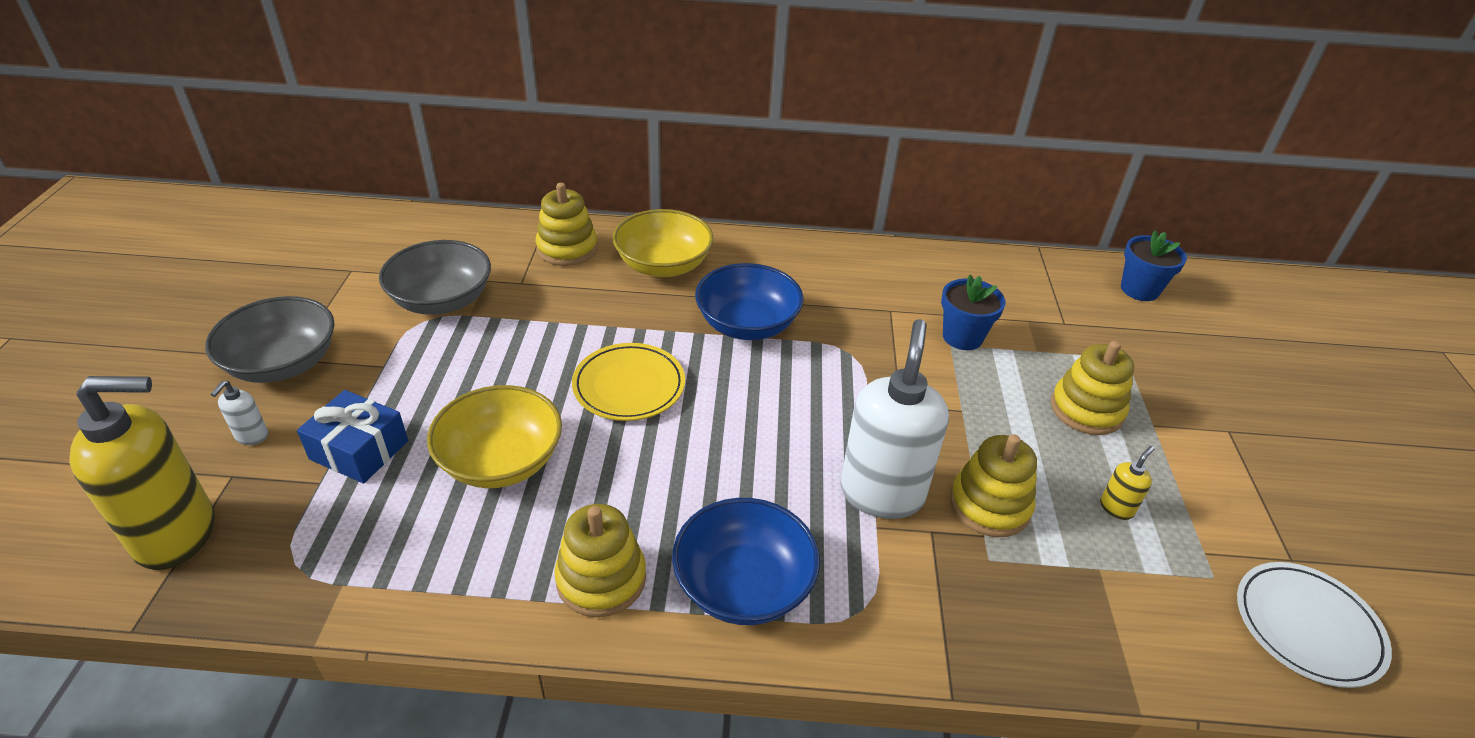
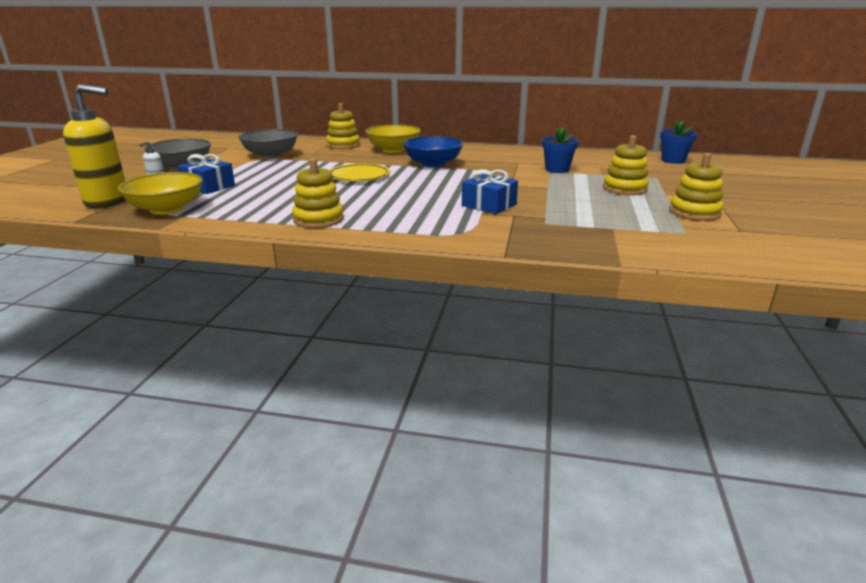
camera: 10 degrees right, 15 degrees down
yellow bowl [427,385,562,488] -> yellow bowl moved to [118,172,203,215]
blue bowl [672,498,820,625] -> none
white soap dispenser [841,319,949,519] -> blue gift [462,169,518,214]
yellow stacking toy [950,434,1037,537] -> yellow stacking toy moved to [669,153,724,221]
yellow soap dispenser [1100,446,1154,520] -> none
white plate [1237,562,1392,688] -> none

